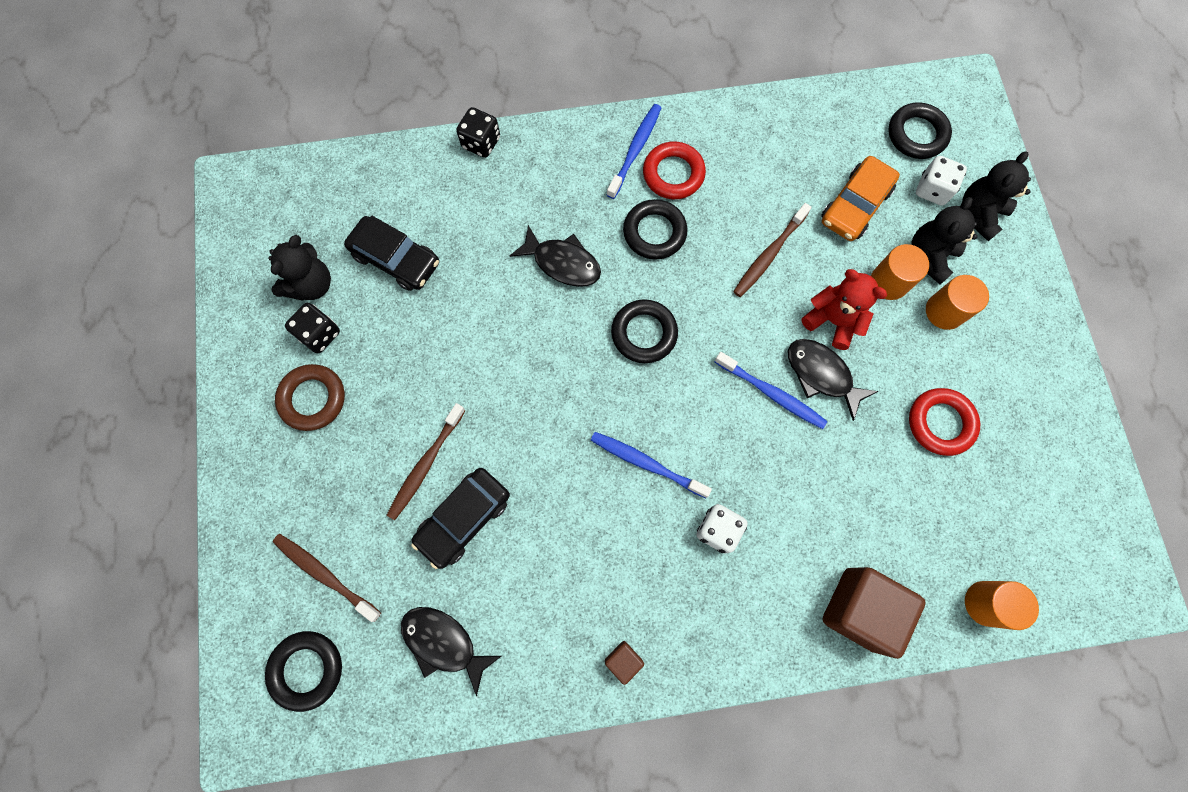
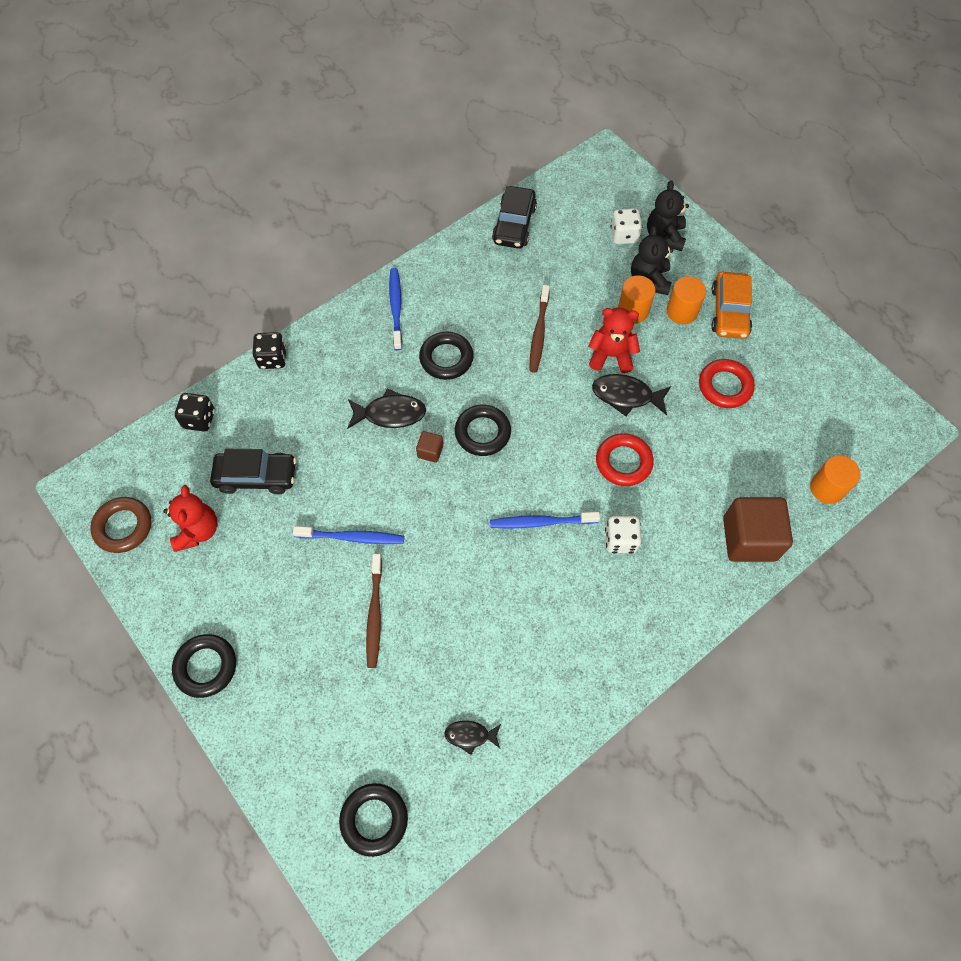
camera: 30 degrees left, 10 degrees down
black teddy bear [269,235,331,301] -> red teddy bear [163,485,217,552]
brown toothbrush [273,534,381,622] -> none
brown ring [275,364,345,431] -> brown ring moved to [90,497,151,553]
black dice [285,303,340,353] -> black dice moved to [175,393,215,432]
black fish [401,607,502,696] -> black fish [444,720,501,755], size x0.61
black car [411,468,510,569] -> black car moved to [492,186,537,249]
brown cube [605,641,644,685] -> brown cube moved to [416,431,443,463]
red ring [643,141,706,199] -> red ring moved to [596,433,654,486]
blue toothbrush [715,352,828,429] -> blue toothbrush moved to [293,526,404,544]
orange car [821,156,900,241] -> orange car moved to [711,272,752,339]
black ring [888,102,952,159] -> black ring moved to [172,634,236,698]

